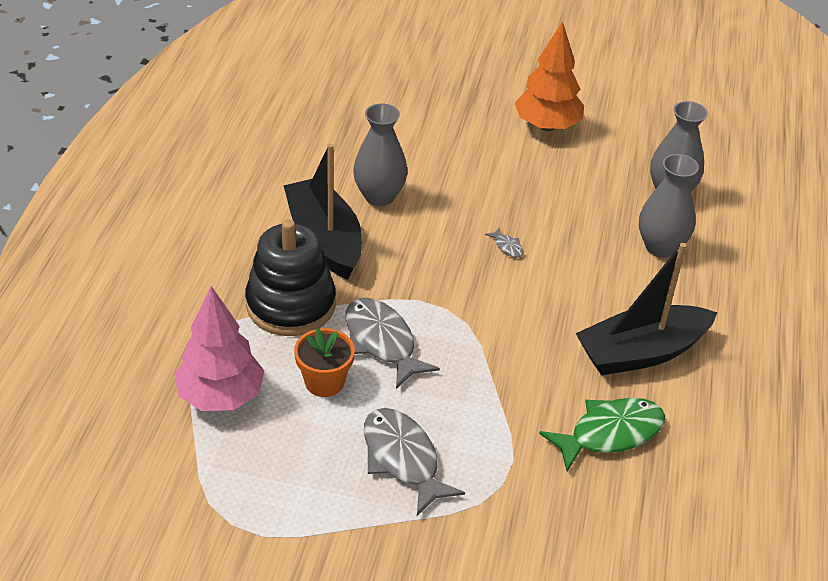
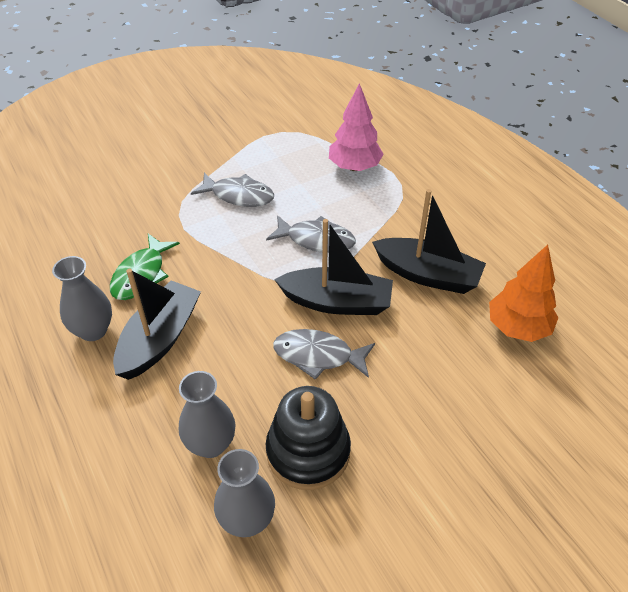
camera: 140 degrees right, 5 degrees up
black stacking toy [245,219,336,336] -> black stacking toy moved to [265,386,351,490]
orange flower pot [294,328,355,397] -> none
grey vase [353,103,408,206] -> grey vase moved to [52,256,112,341]
grey fish [485,227,524,257] -> grey fish [273,329,375,380], size x2.43
orange tree [514,21,584,131] -> orange tree moved to [489,245,559,342]
none -> black boat [274,219,393,315]

